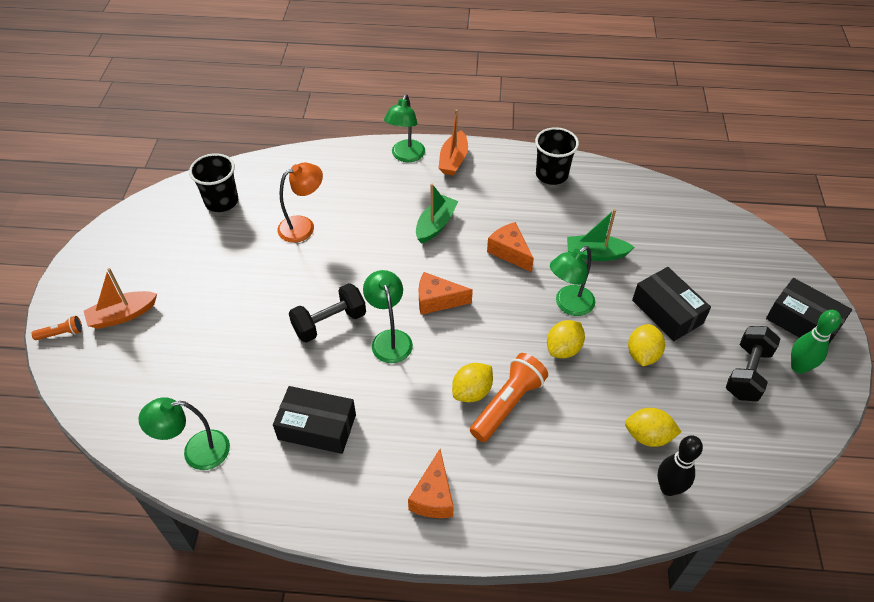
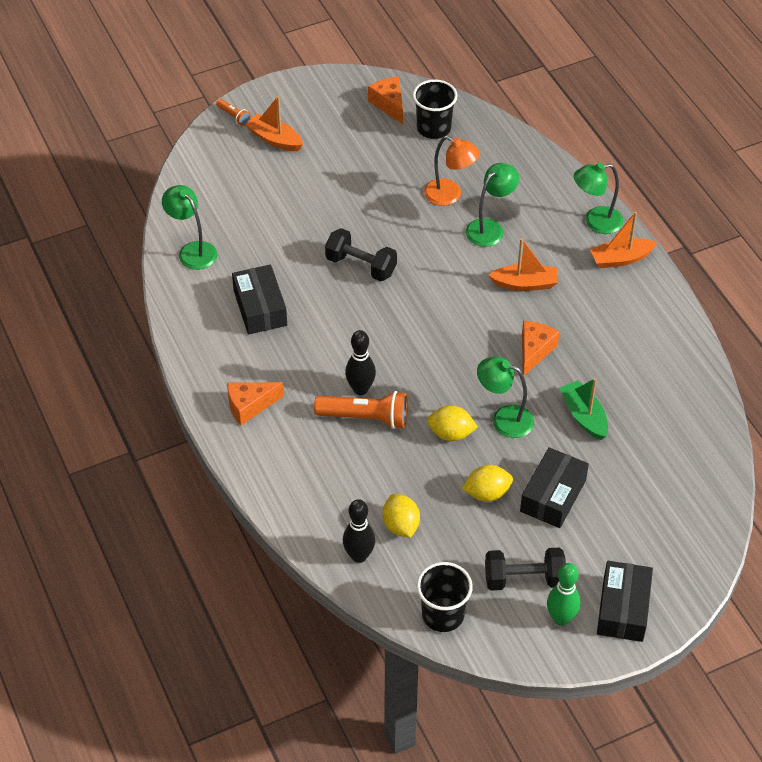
camera: 60 degrees right, 0 degrees up
green lamp [363,270,413,363] -> green lamp moved to [465,163,519,247]
green boat [416,184,459,244] -> orange boat [489,238,558,291]
orange cheese [419,272,473,315] -> orange cheese moved to [368,77,403,124]
yellow lemon [452,363,493,402] -> black bowling pin [345,330,376,395]
black cup [535,127,579,185] -> black cup moved to [417,562,473,632]

